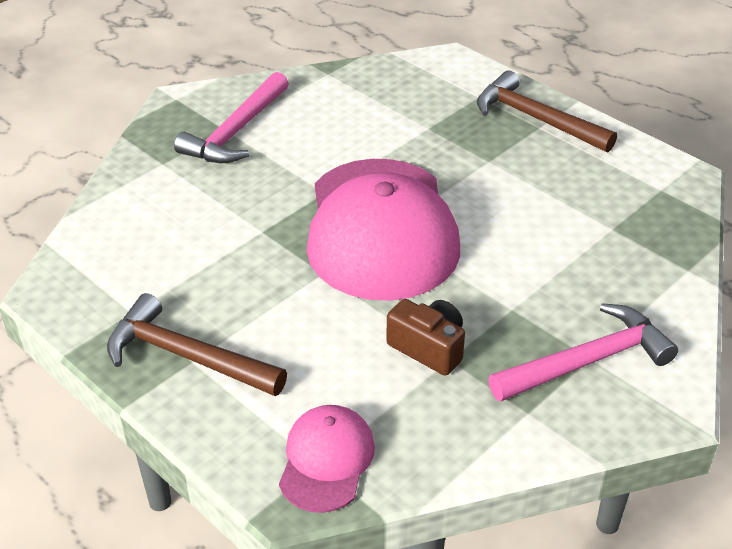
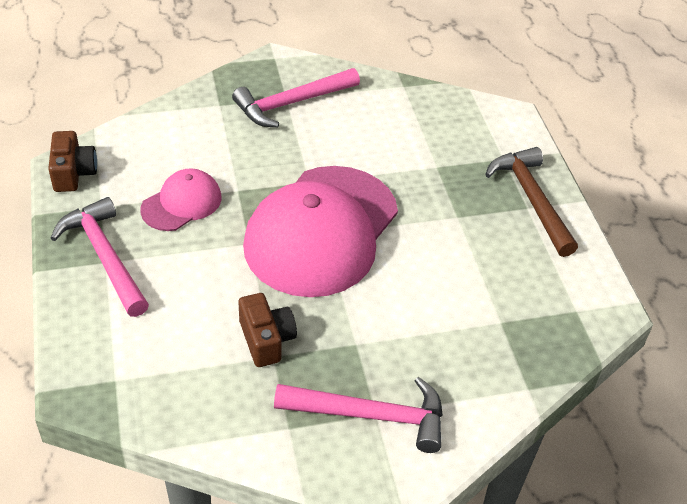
camera: 30 degrees right, 5 degrees up
brown hammer [107,293,287,396] -> pink hammer [51,197,149,317]
pink cap [279,405,375,513] -> pink cap moved to [140,168,222,231]
none -> brown camera [48,131,97,192]

